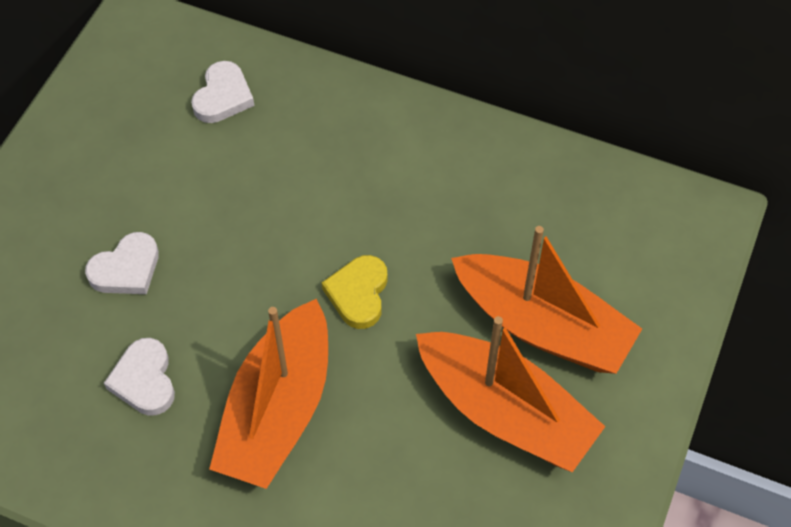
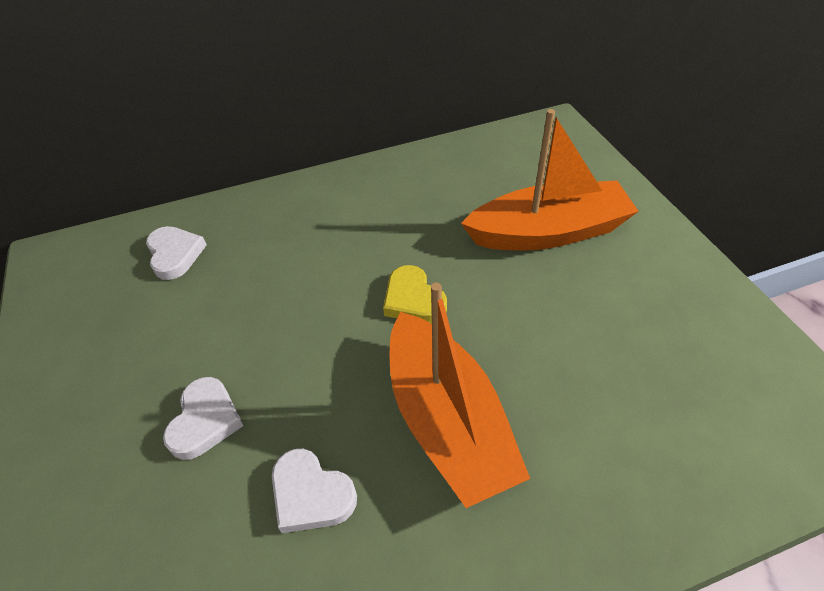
camera: 40 degrees left, 10 degrees down
orange boat [416,316,605,472] -> none

